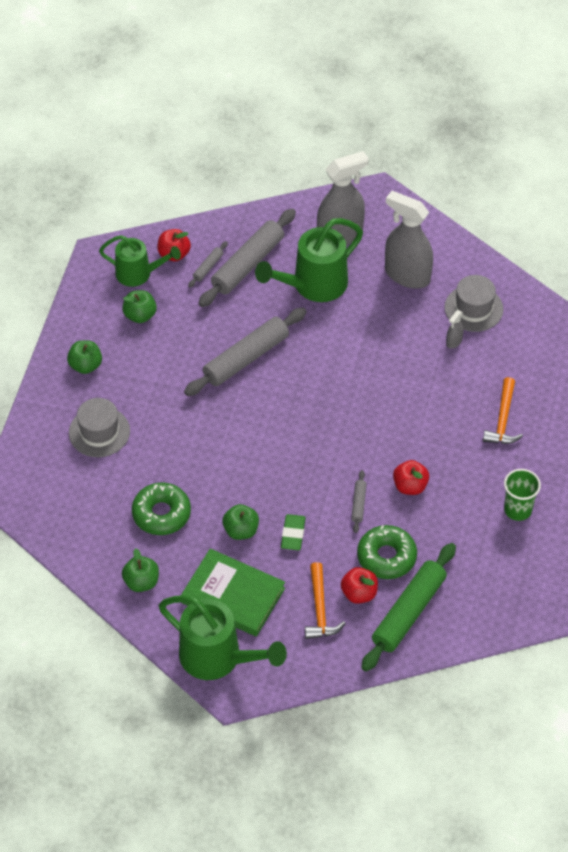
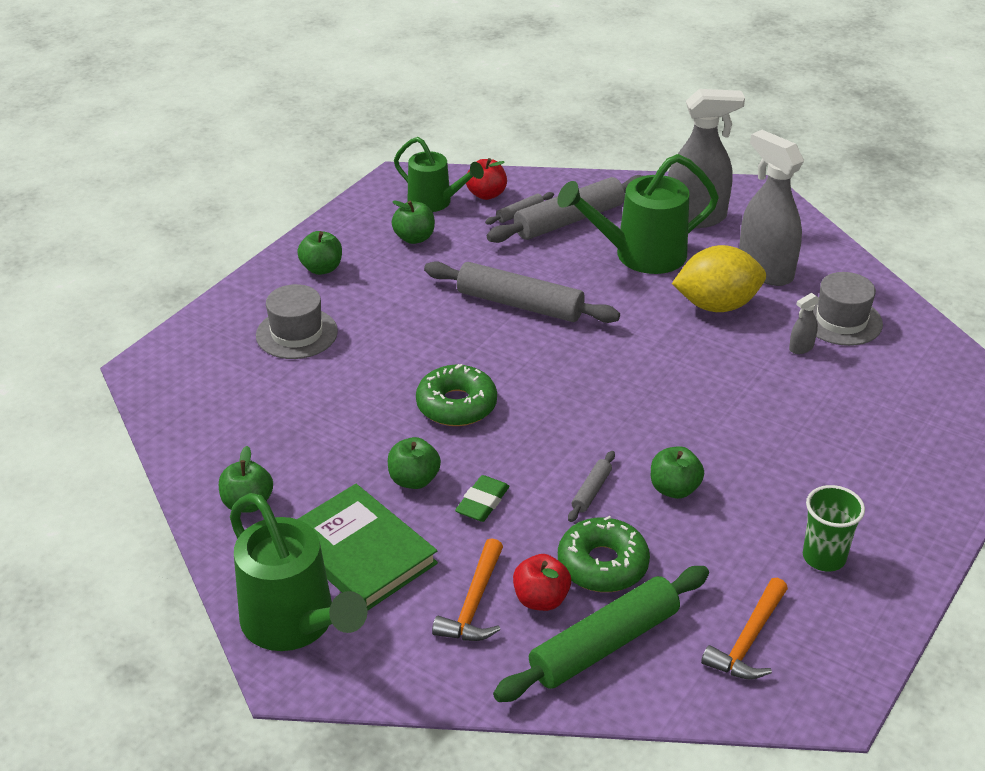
camera: 20 degrees right, 15 degrees down
green donut [132,482,191,535] -> green donut moved to [416,364,497,426]
grey rolling pin [184,308,307,396] -> grey rolling pin turned 45 degrees clockwise [424,261,620,323]
red apple [393,460,429,495] -> green apple [651,446,704,499]
orange hammer [483,377,523,444] -> orange hammer moved to [701,578,788,680]
none -> yellow lemon [672,245,766,312]

